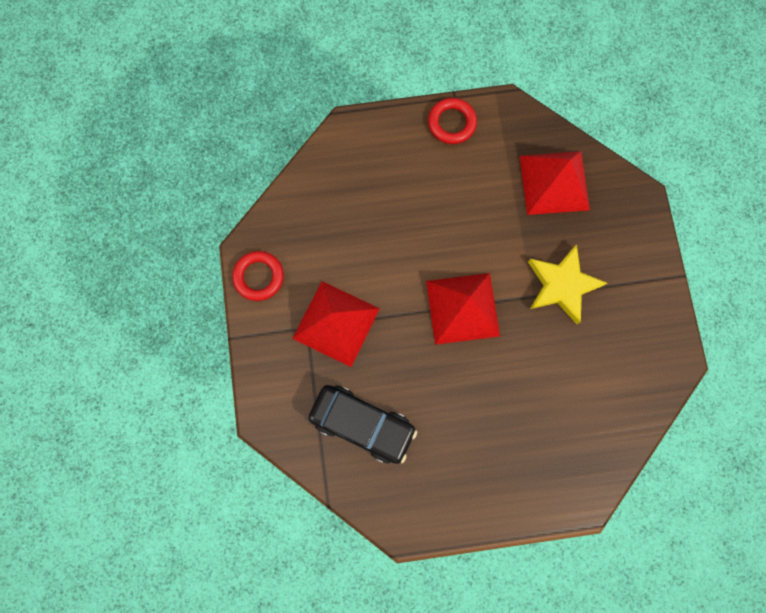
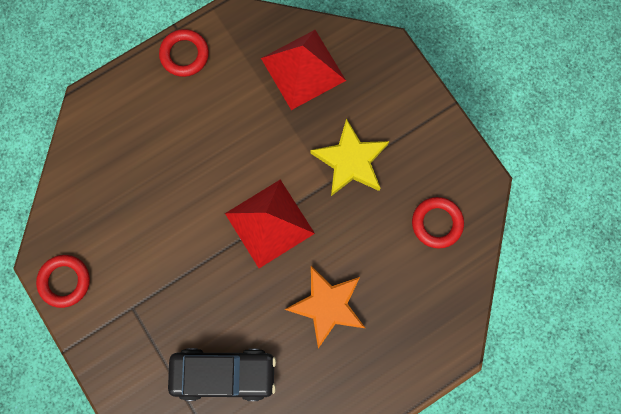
camera: 25 degrees left, 0 degrees up
red pyramid [292,281,380,367] -> none
none -> orange star [285,266,365,348]
none -> red ring [412,197,464,249]

